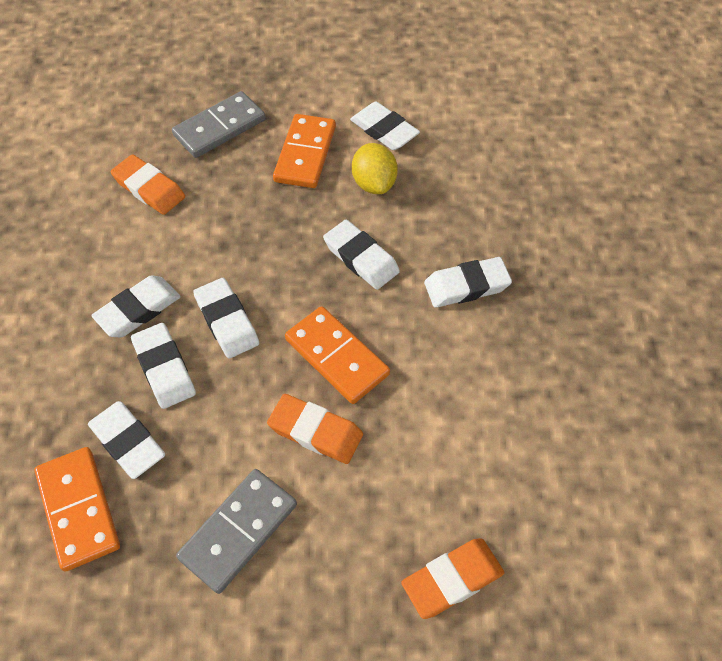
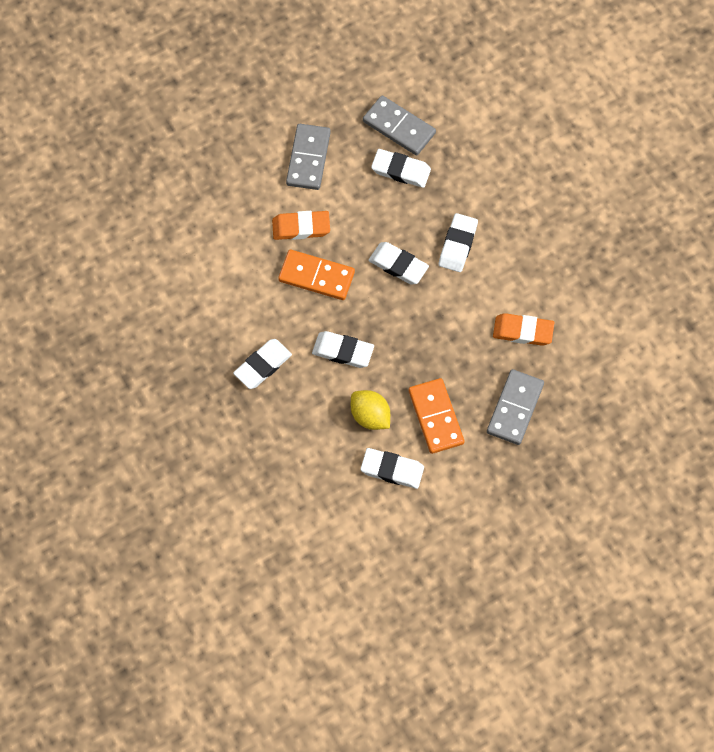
camera: 150 degrees right, 10 degrees up
orange domino [35,447,120,572] -> grey domino [363,95,436,156]
white eraser [131,323,196,409] -> none
orange eraser [401,538,504,619] -> none

